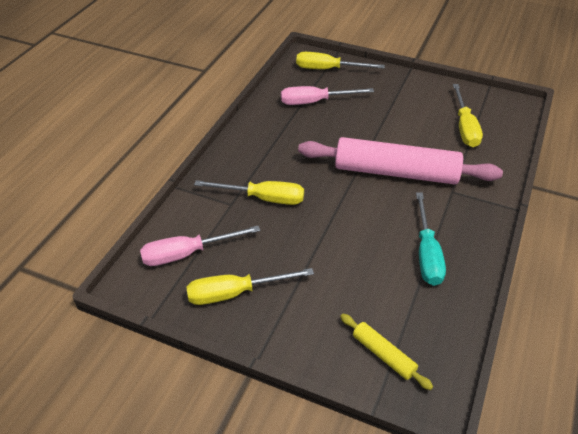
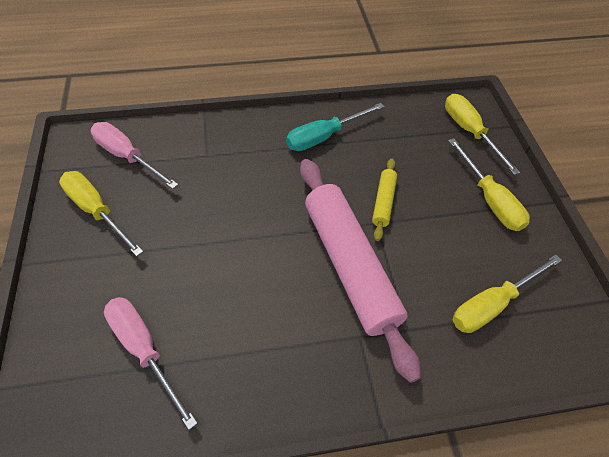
camera: 55 degrees right, 10 degrees up
yellow screwdriver [194,180,304,205] -> yellow screwdriver moved to [448,138,530,231]
pink screwdriver [281,86,374,105] -> pink screwdriver moved to [104,297,198,430]
yellow rolling pin [340,314,433,390] -> yellow rolling pin moved to [372,158,397,241]
turquoise screwdriver [416,192,446,286] -> turquoise screwdriver moved to [286,103,384,151]

